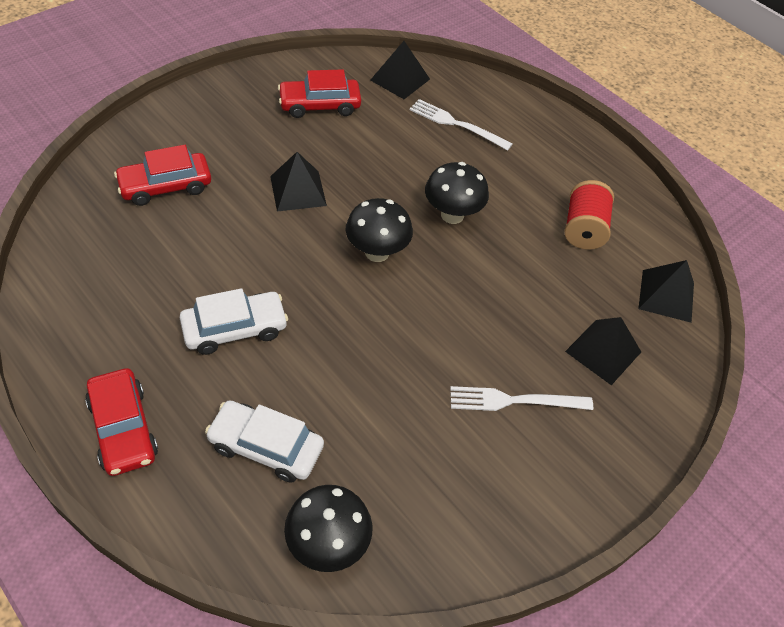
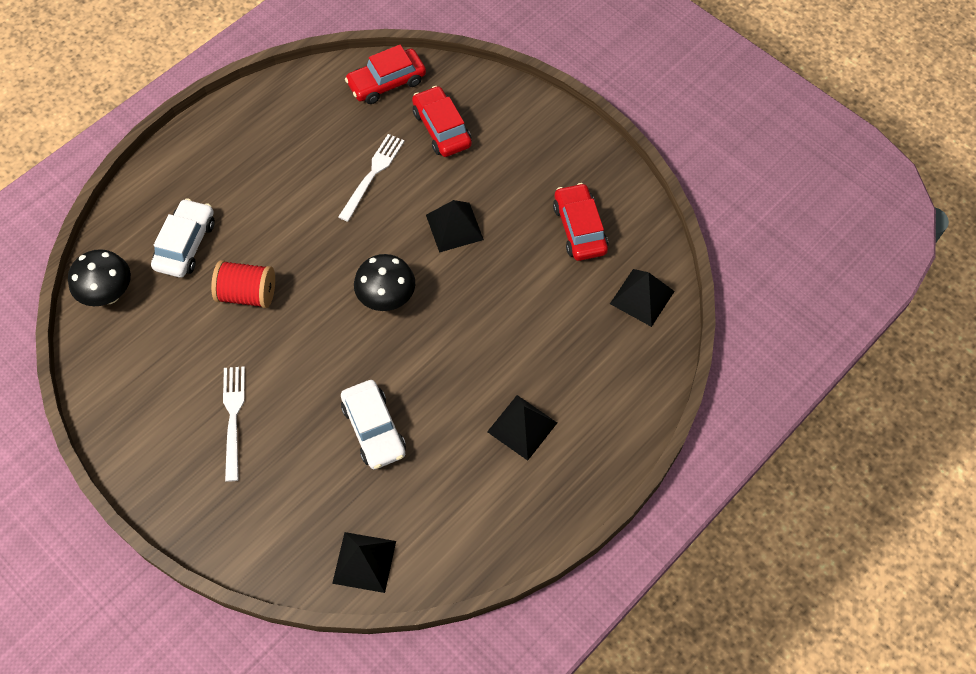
camera: 90 degrees right, 10 degrees up
red car [85,368,158,476] -> red car moved to [345,45,426,104]
white car [180,288,288,355] -> white car moved to [341,380,406,469]
white fork [410,99,512,151] -> white fork moved to [338,134,405,222]
black mushroom [425,162,489,224] -> none
red spool [565,180,614,250] -> red spool moved to [211,260,275,308]
black pyramid [565,317,641,385] -> black pyramid moved to [487,395,557,461]

